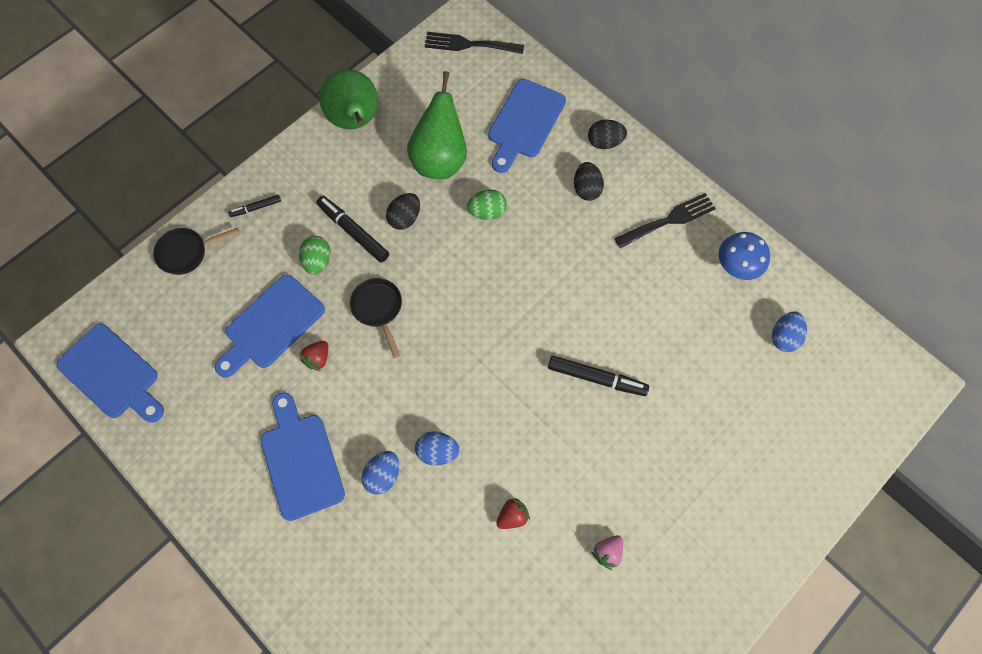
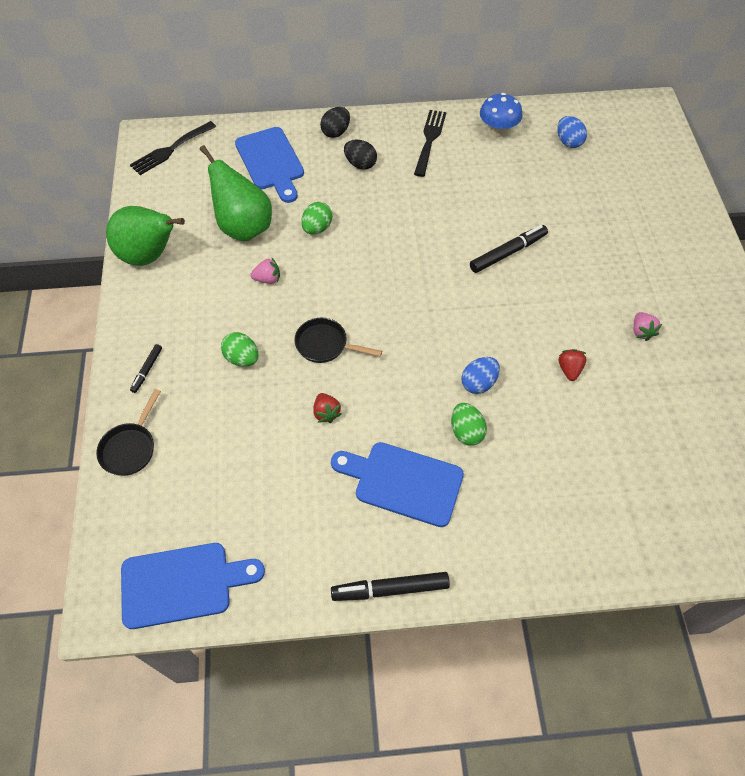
camera: 50 degrees left, 10 degrees down
blue cutting board [215,275,325,378] -> none
black marker [316,196,389,262] -> black marker moved to [331,572,450,601]
blue egg [361,451,399,495] -> green egg [451,403,487,446]
black egg [386,193,420,230] -> pink strawberry [251,258,280,284]

